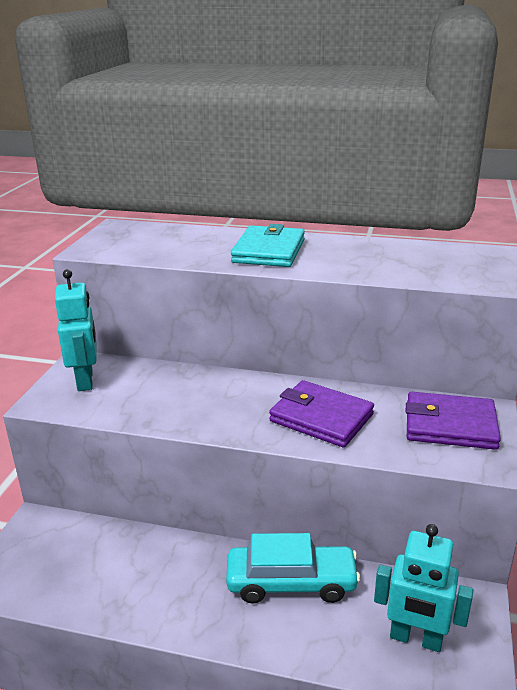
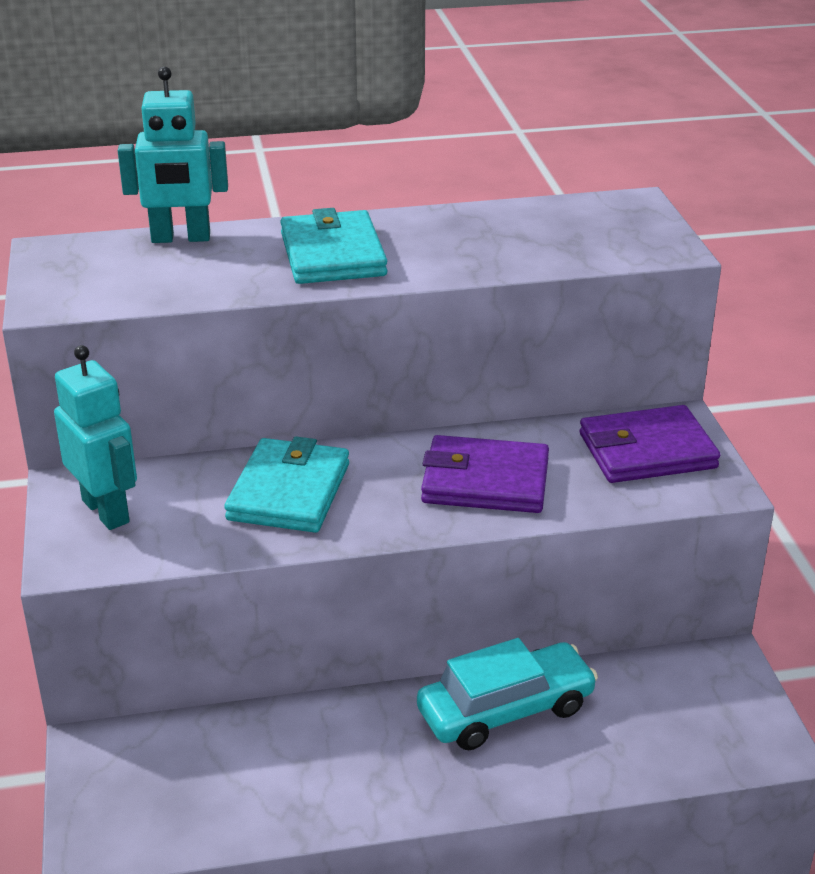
camera: 25 degrees left, 5 degrees up
turquoise robot [374,524,473,652] -> turquoise robot moved to [118,67,228,243]
none -> turquoise wallet [224,436,349,533]

